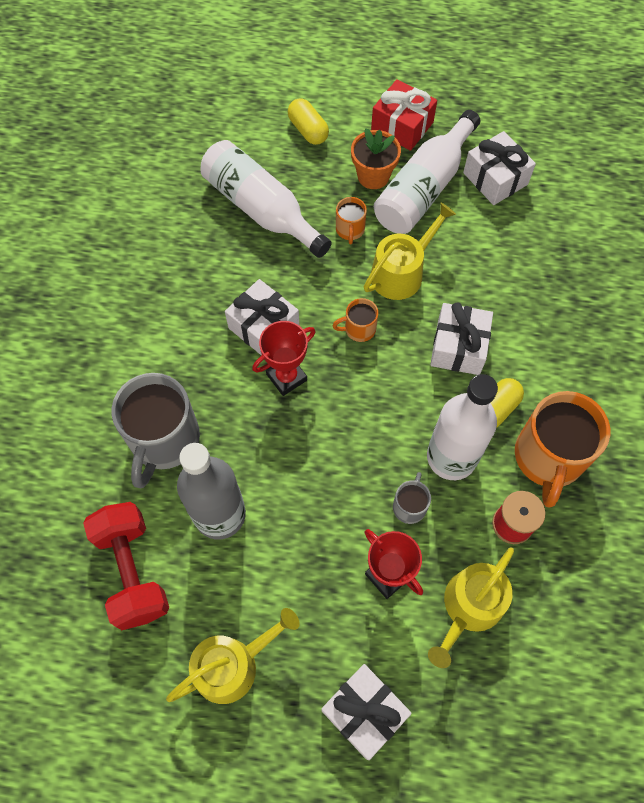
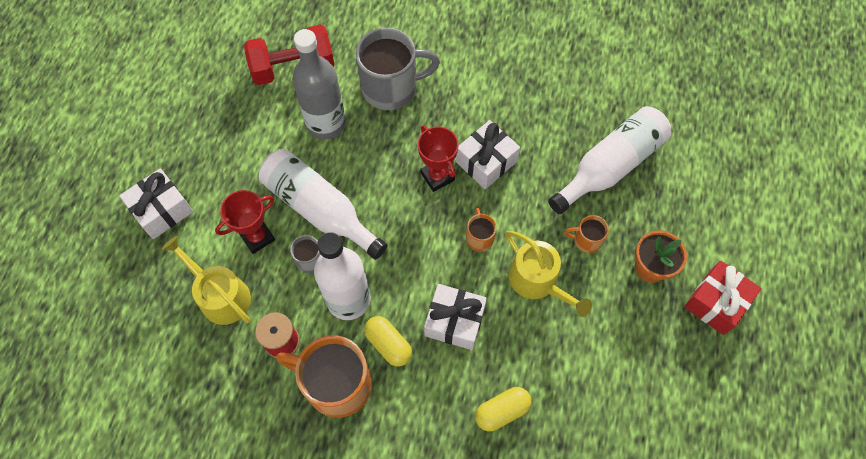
camera: 95 degrees right, 0 degrees up
grey mug [112,373,200,488] -> grey mug turned 150 degrees clockwise [356,28,440,110]
yellow watering can [166,608,300,704] -> none
yellow capsule [288,98,329,145] -> yellow capsule moved to [475,387,532,431]
white bottle [374,110,480,234] -> white bottle moved to [259,149,388,260]
white gift [463,131,536,205] -> none

